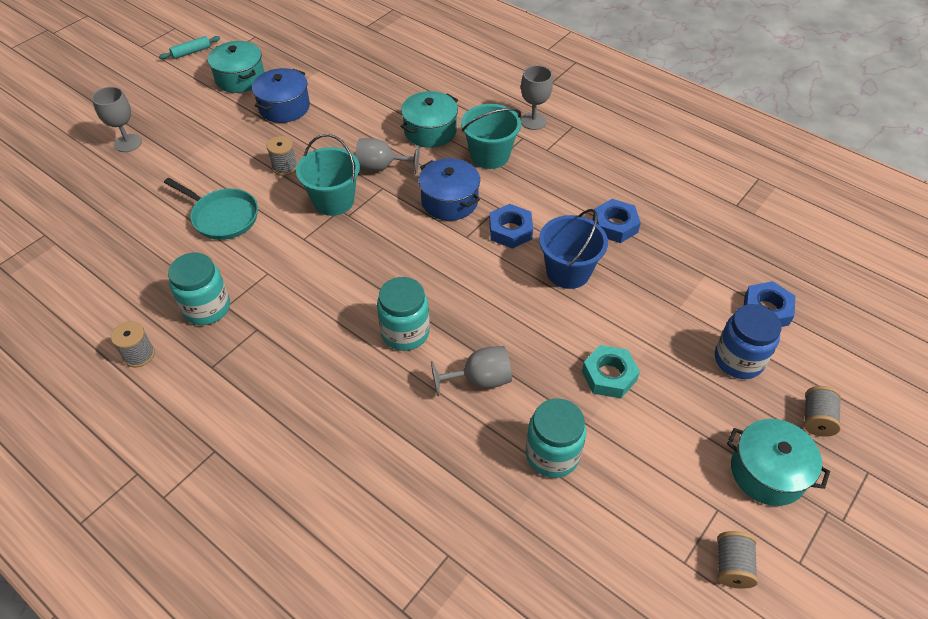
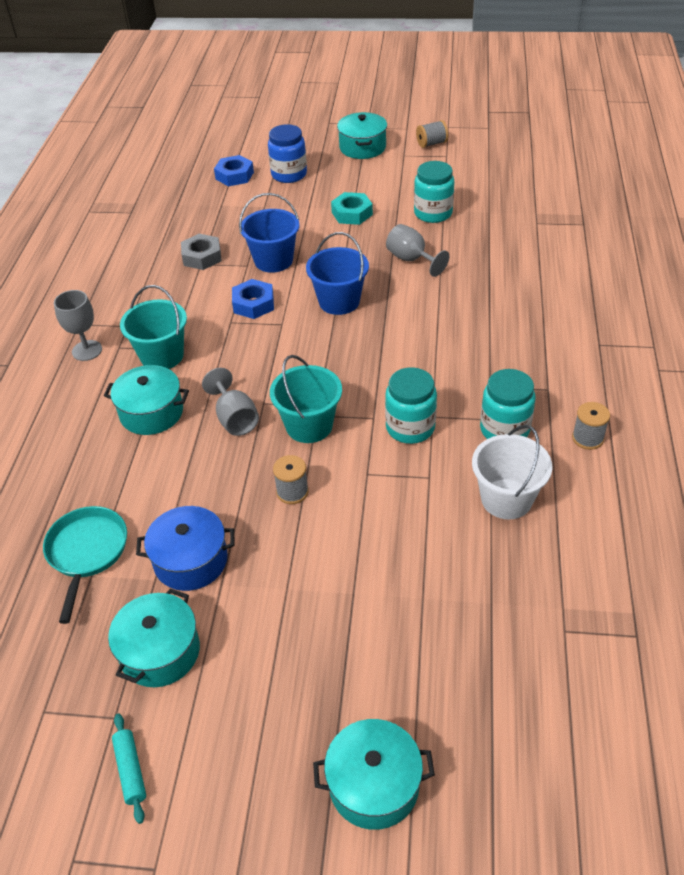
camera: 120 degrees left, 5 degrees down
grey goblet [92,87,142,152] -> none
turquoise rolling pin [159,36,220,59] -> turquoise rolling pin turned 45 degrees clockwise [112,714,146,824]
turquoise pan [164,178,258,240] -> turquoise pan moved to [43,506,127,624]
turquoise jar [377,277,430,351] -> turquoise jar moved to [385,367,437,444]
blue pot [419,158,480,221] -> none
blue nut [593,199,641,243] -> grey nut [181,234,222,270]
grey spool [804,386,841,437] -> none
none -> blue bucket [306,232,369,315]
none -> turquoise pot [313,719,435,830]
none -> white bucket [472,425,552,519]

